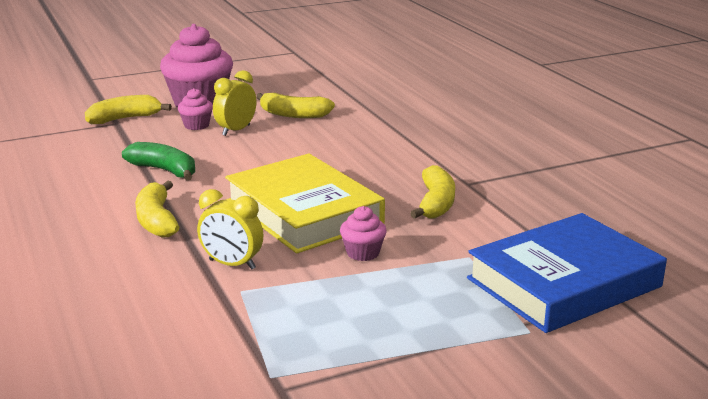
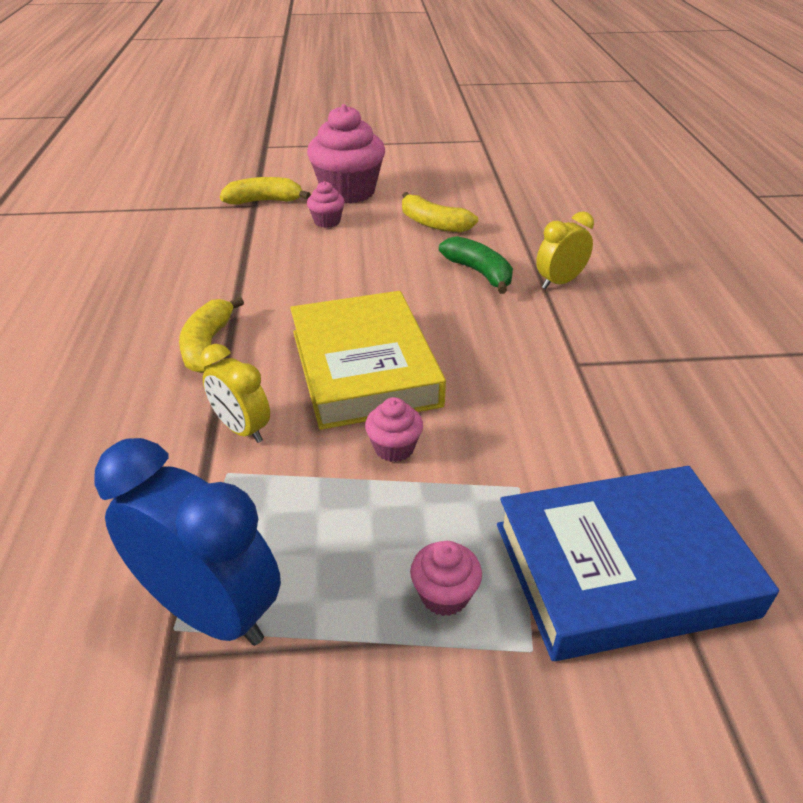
camera: 20 degrees right, 15 degrees up
green banana [122,142,195,181] -> green banana moved to [439,236,513,294]
yellow clock [213,70,256,136] -> yellow clock moved to [536,211,594,289]
yellow banana [410,165,455,219] -> none
none -> blue clock [95,438,281,646]
none -> pink cupcake [410,541,482,616]

